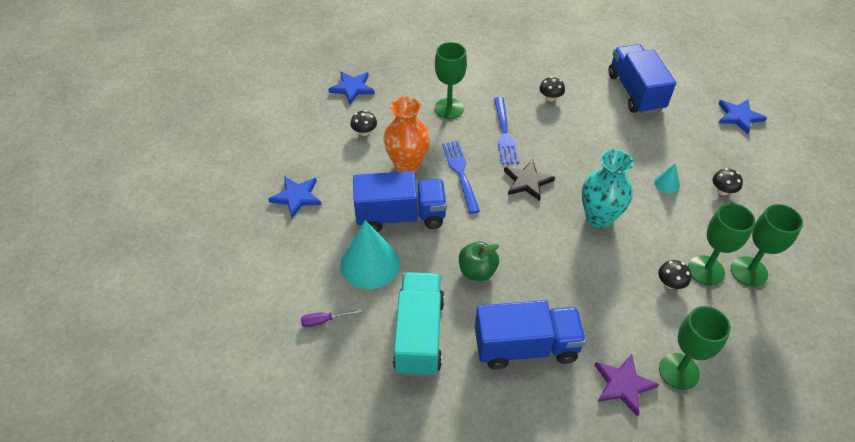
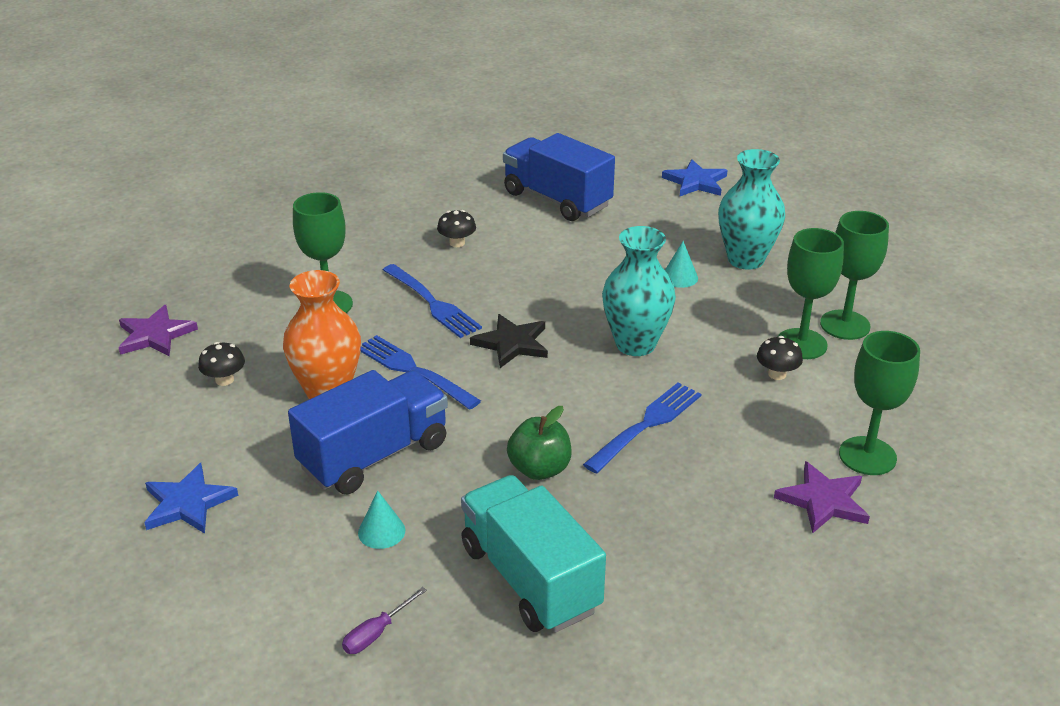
camera: 35 degrees left, 15 degrees down
blue star [328,72,375,104] -> purple star [118,305,198,357]
turquoise cone [340,220,400,289] -> turquoise cone [358,490,405,549], size x0.46
blue truck [475,300,586,370] -> none
black mushroom [713,168,743,195] -> turquoise vase [718,149,785,270]
none -> blue fork [583,383,702,474]

